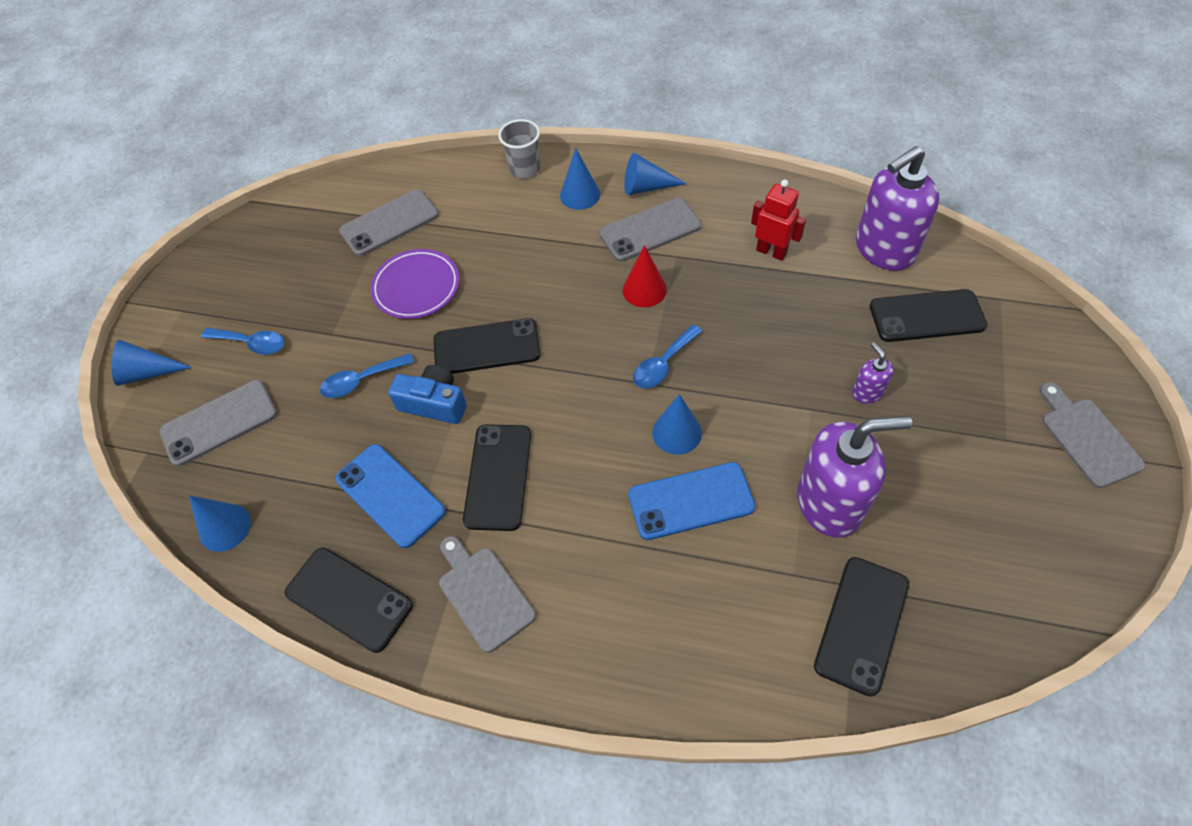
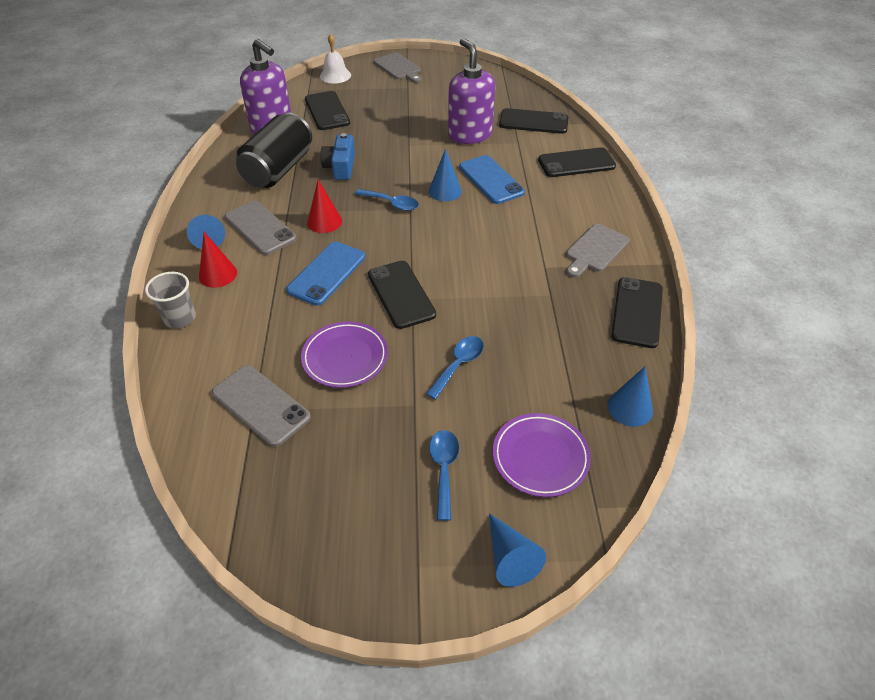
camera: 110 degrees left, 10 degrees down
grey phone [159,380,277,466] -> purple plate [493,413,591,497]
blue spoon [320,353,414,398] -> blue spoon turned 105 degrees counterclockwise [426,336,484,399]
blue phone [335,444,446,548] -> blue phone moved to [286,242,365,306]
blue camera [388,365,467,424] -> blue camera moved to [320,133,355,180]
black phone [463,424,531,531] -> black phone moved to [538,147,616,177]
blue cone [560,148,600,210] -> red cone [199,232,237,288]
red robot [751,179,806,261] -> black can [236,113,312,188]
purple soap dispenser [852,342,894,404] -> none
grey cutting board [1039,382,1145,488] -> grey cutting board turned 90 degrees counterclockwise [374,53,422,83]
none -> white bell [320,34,351,84]

